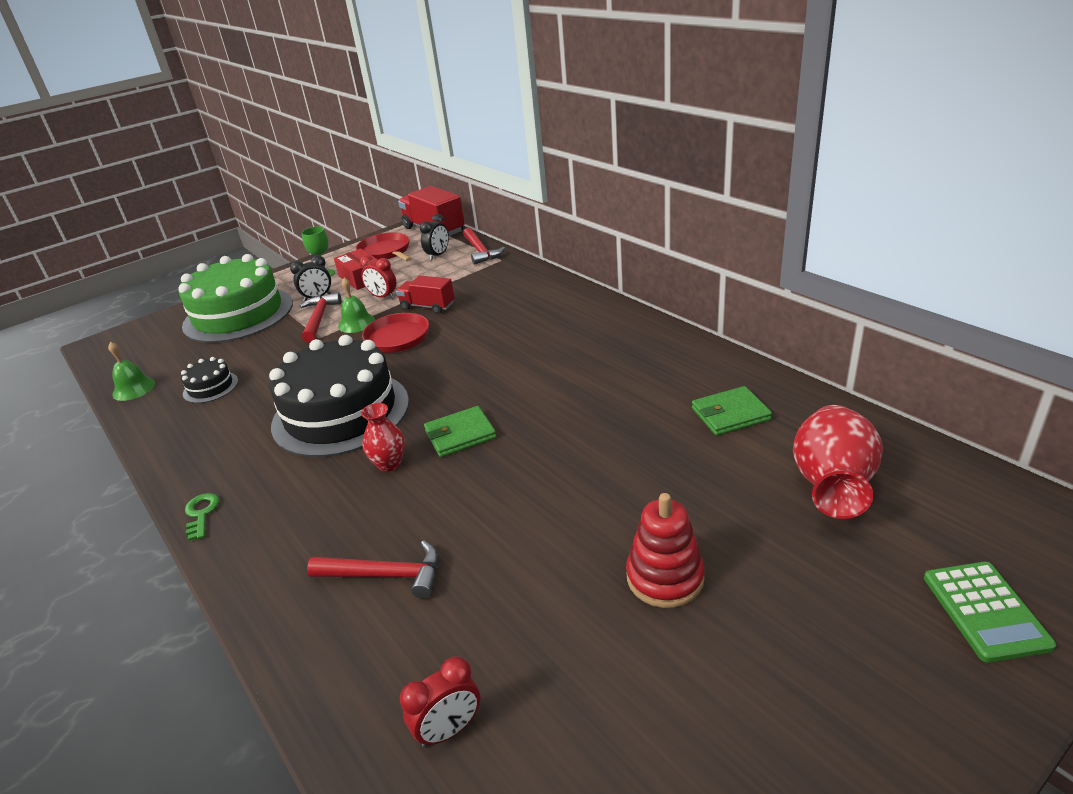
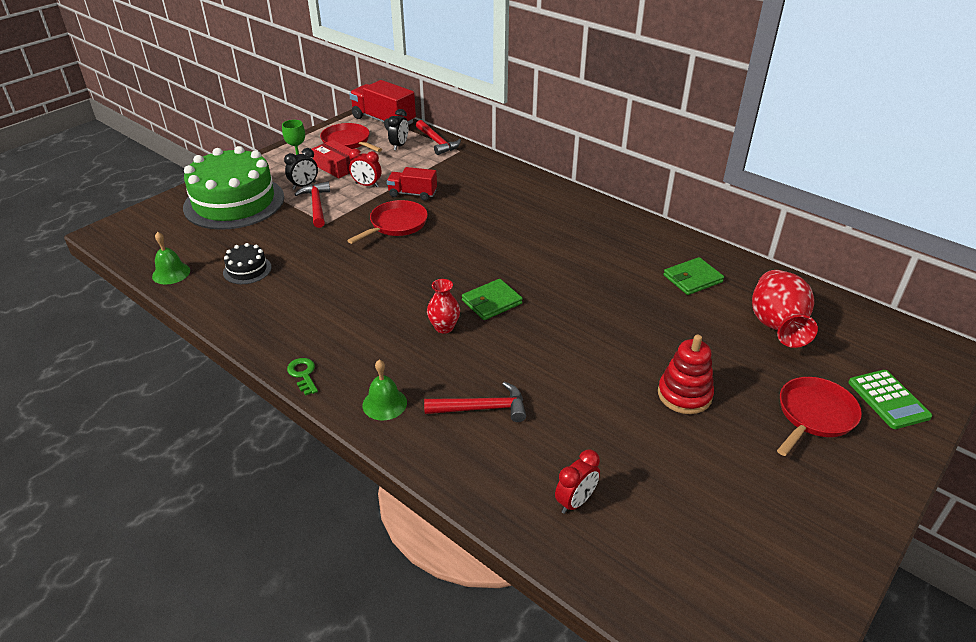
camera: 15 degrees left, 5 degrees up
black cake [269,335,409,457] -> none
green bell [338,278,375,333] -> green bell moved to [363,360,407,421]
none -> red pan [777,377,862,456]

